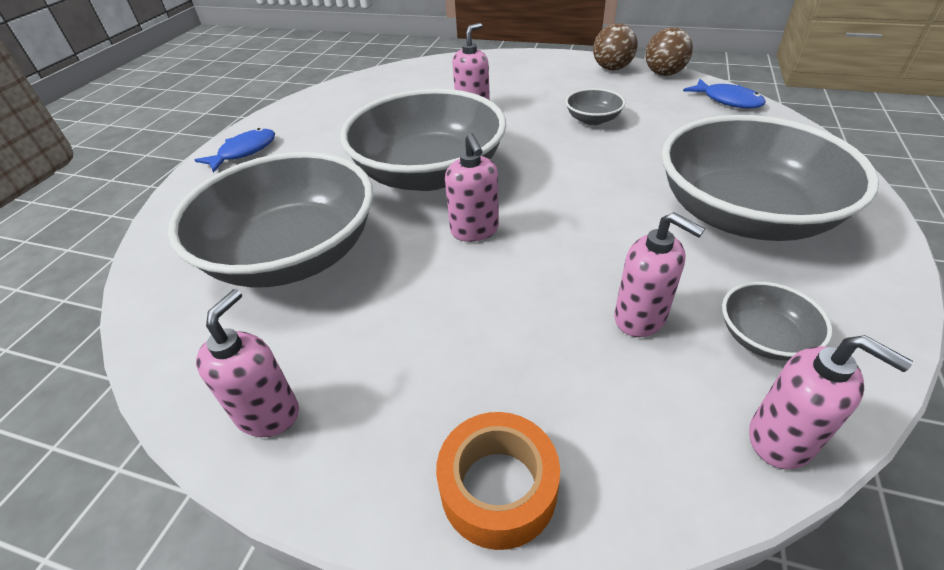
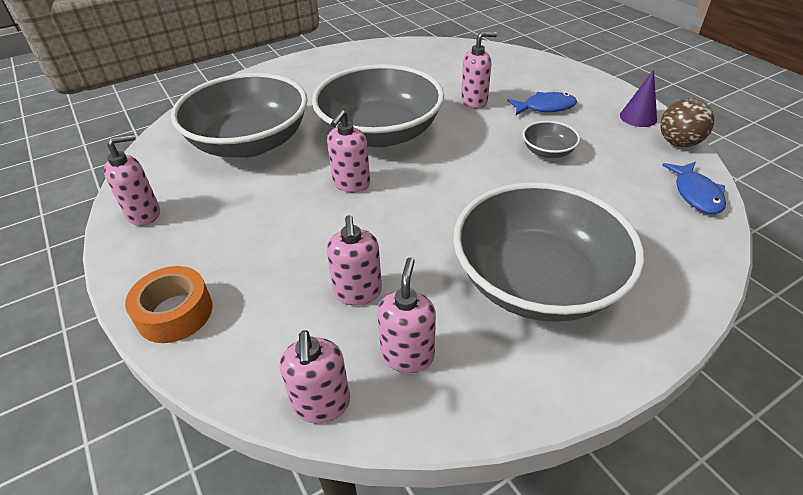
camera: 40 degrees right, 0 degrees up
blue fish [195,128,275,173] -> blue fish moved to [507,92,577,115]
brown ball [593,23,638,70] -> purple cone [620,69,657,127]
grey bowl [722,282,832,361] -> pink soap dispenser [377,257,436,373]

